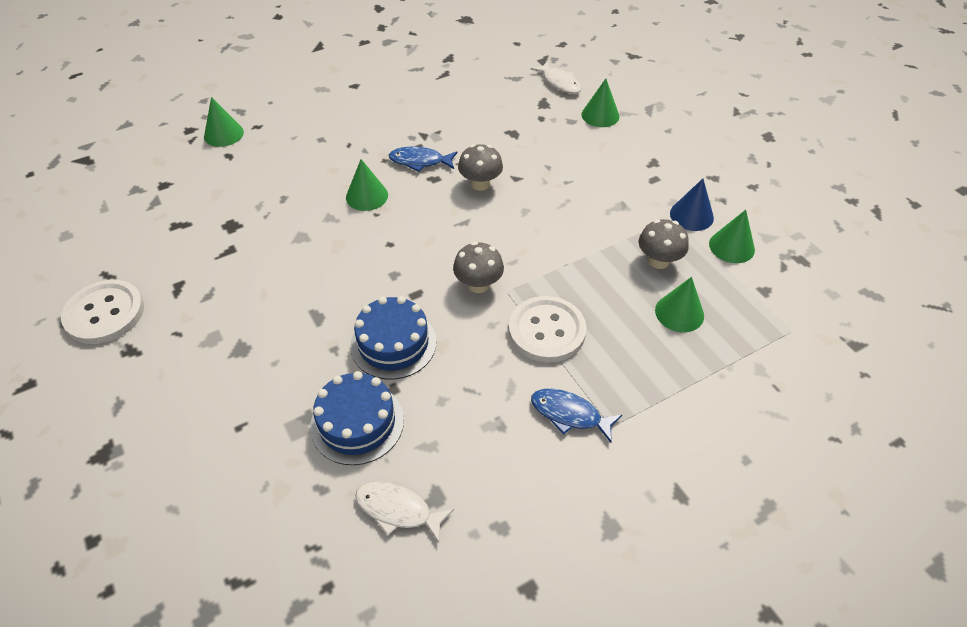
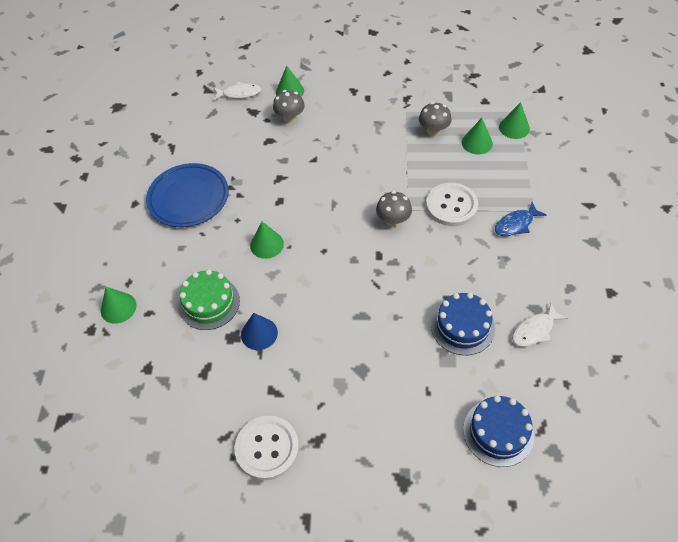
camera: 55 degrees left, 5 degrees up
blue cake [350,296,437,380] -> blue cake moved to [463,395,534,467]
blue fish [389,147,457,172] -> none
grey mushroom [458,144,503,191] -> grey mushroom moved to [273,90,305,123]
blue cone [670,179,714,231] -> blue cone moved to [241,313,278,350]
green cone [709,210,755,263] -> green cone moved to [499,102,530,139]
none -> blue plate [146,163,229,227]
none -> green cake [179,269,240,330]

